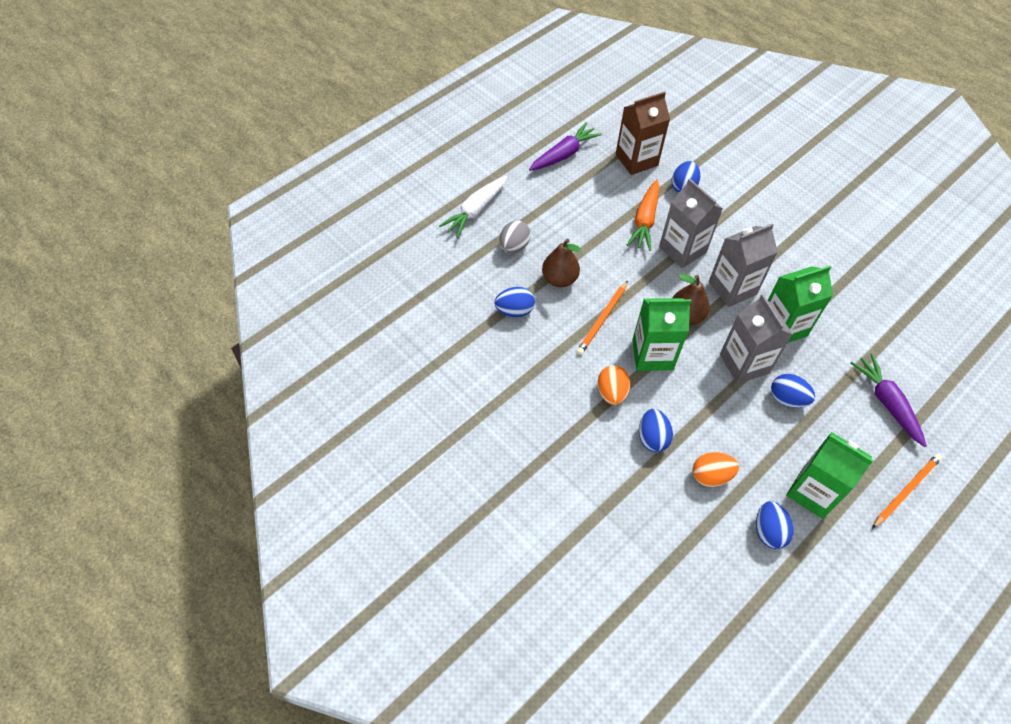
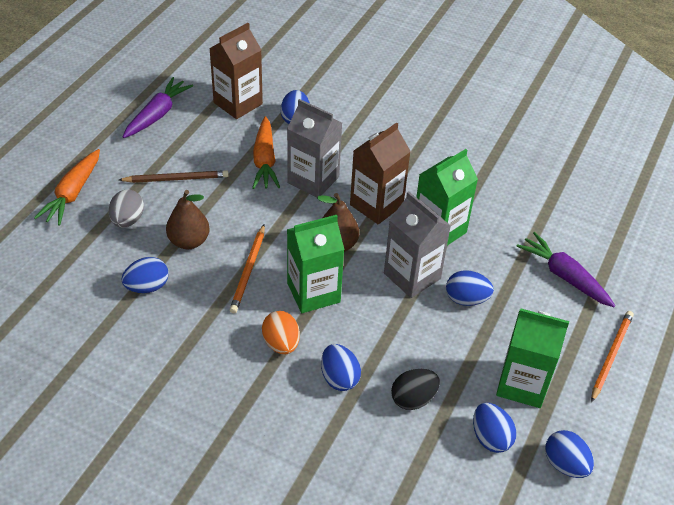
camera: 20 degrees left, 10 degrees down
white carrot [439,176,507,238] -> orange carrot [34,149,100,225]
orange egg [693,452,739,487] -> black egg [391,369,440,410]
grey carton [709,223,778,307] -> brown carton [350,123,411,224]
none -> brown pencil [119,170,229,183]
none -> blue egg [545,430,594,478]

